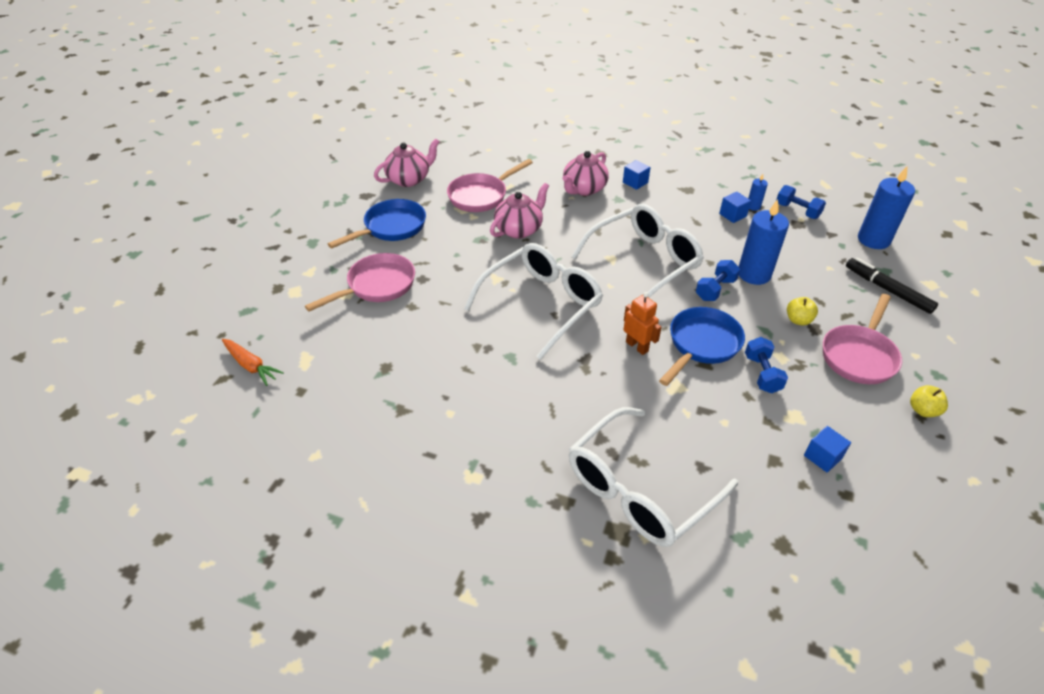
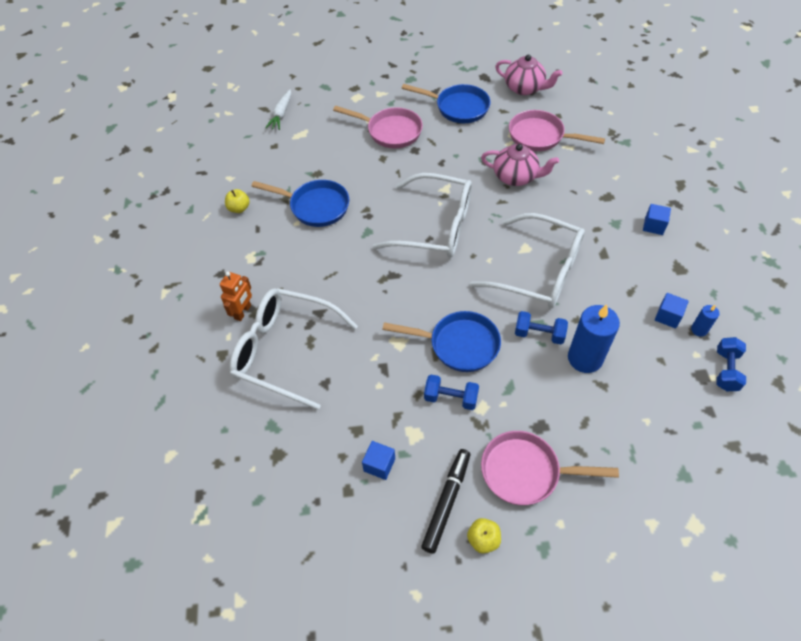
camera: 65 degrees right, 10 degrees up
orange carrot [222,339,284,386] -> white carrot [265,89,291,130]
pink teapot [563,151,609,196] -> none
orange robot [623,292,662,355] -> orange robot moved to [220,272,252,321]
blue dumbbell [745,337,788,394] -> blue dumbbell turned 45 degrees clockwise [424,375,479,410]
yellow apple [787,297,818,325] -> yellow apple moved to [225,189,250,213]
black marker [846,258,938,314] -> black marker moved to [421,449,470,554]
blue candle [858,166,915,249] -> none
none -> blue pan [251,180,349,227]

